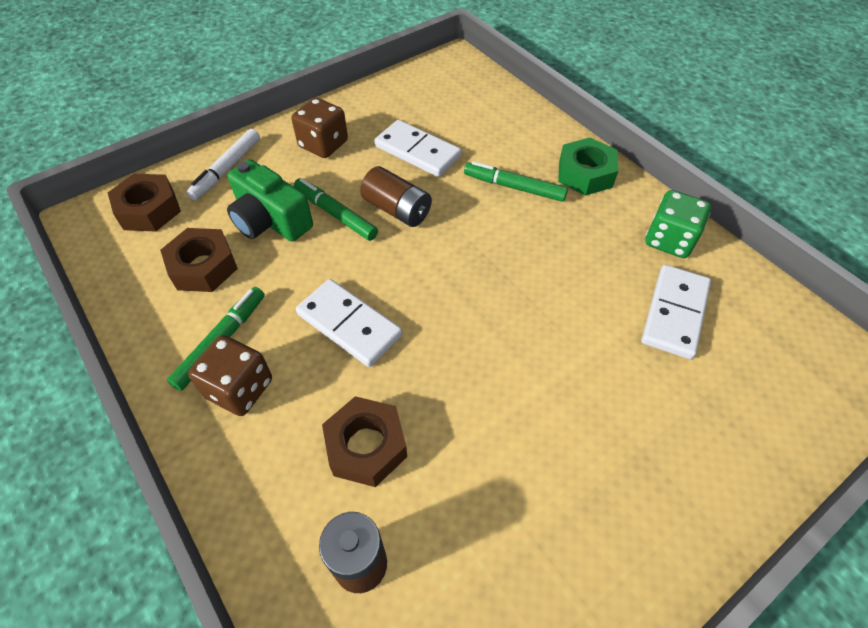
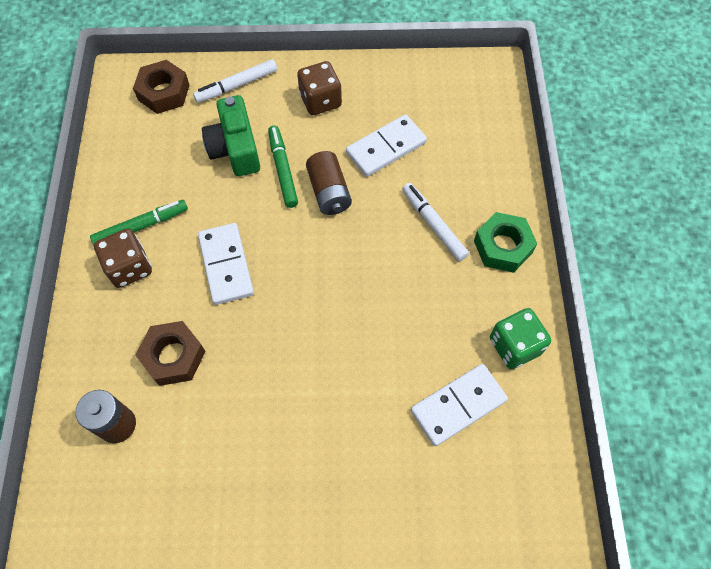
camera: 35 degrees right, 10 degrees up
brown nut [160,228,238,292] -> none
white domino [375,120,461,177] -> white domino turned 75 degrees clockwise [346,114,427,177]
green marker [464,161,568,202] -> white marker [402,183,469,261]

